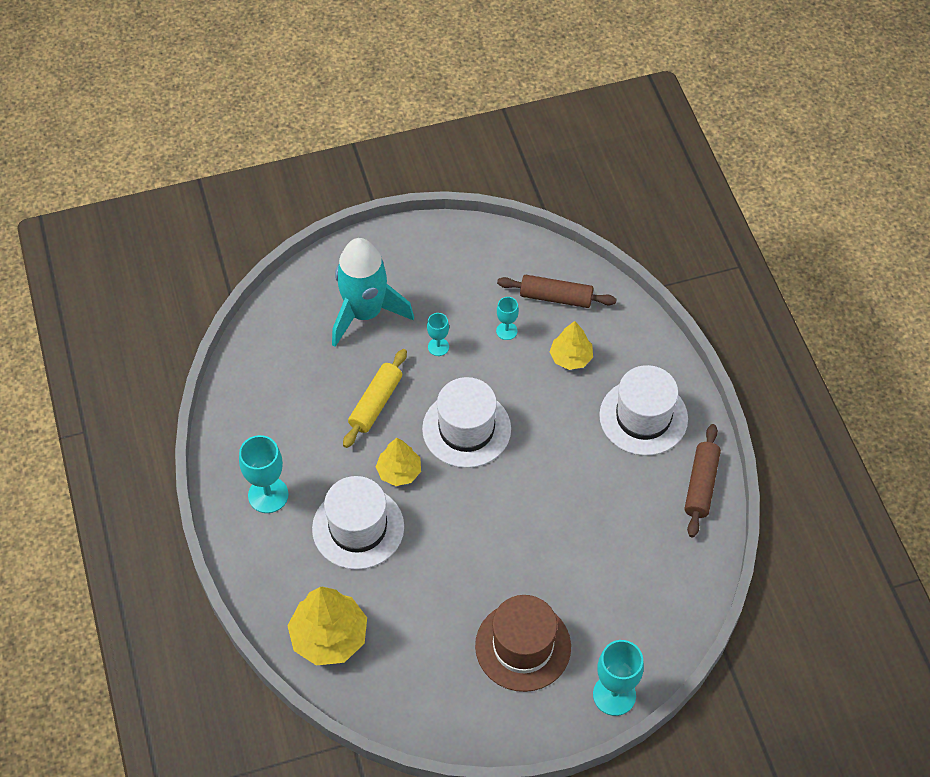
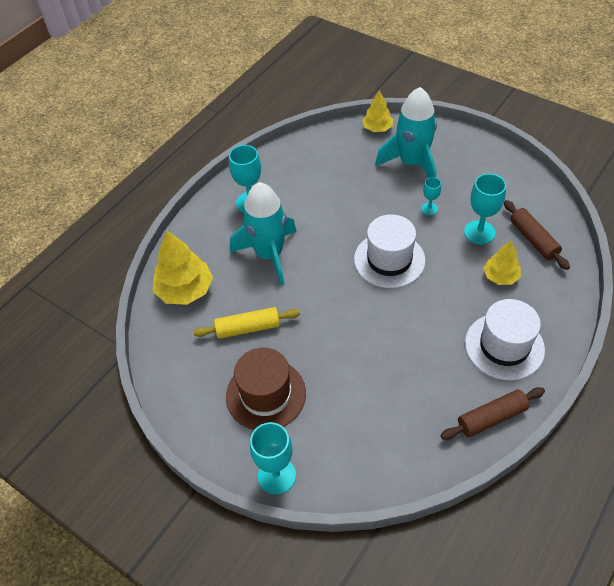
camera: 55 degrees right, 5 degrees down
white hat [312,476,404,570] -> turquoise rocket [230,182,297,286]
yellow rolling pin [343,349,407,448] -> yellow rolling pin moved to [193,307,300,339]
yellow tree [376,438,421,486] -> yellow tree moved to [362,90,393,132]
turquoise goblet [496,297,519,340] -> turquoise goblet [464,173,506,245], size x1.79

